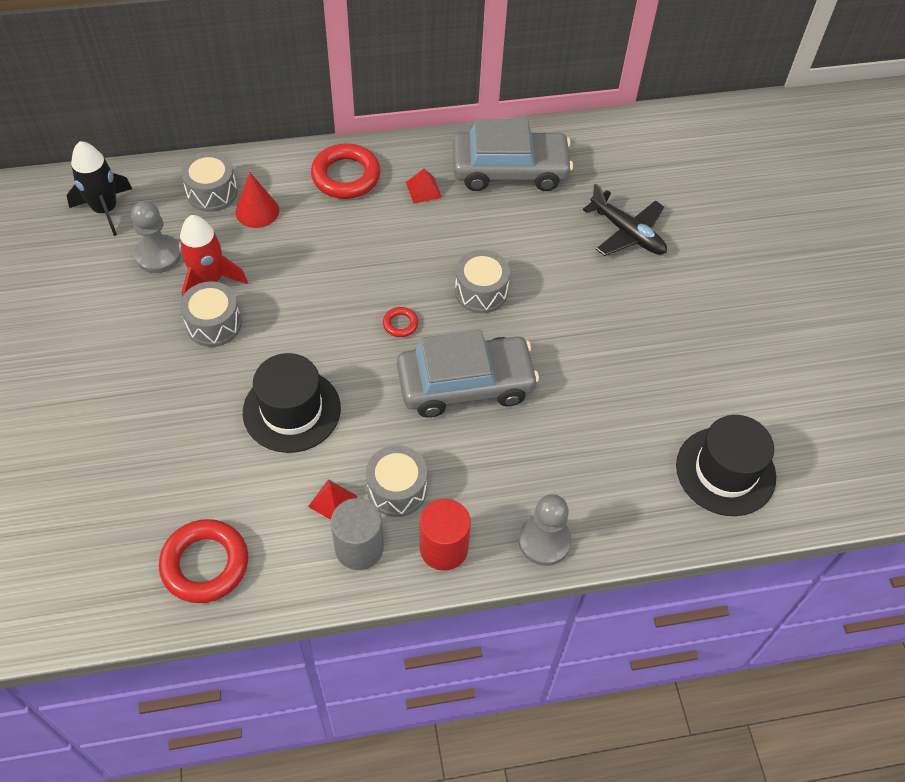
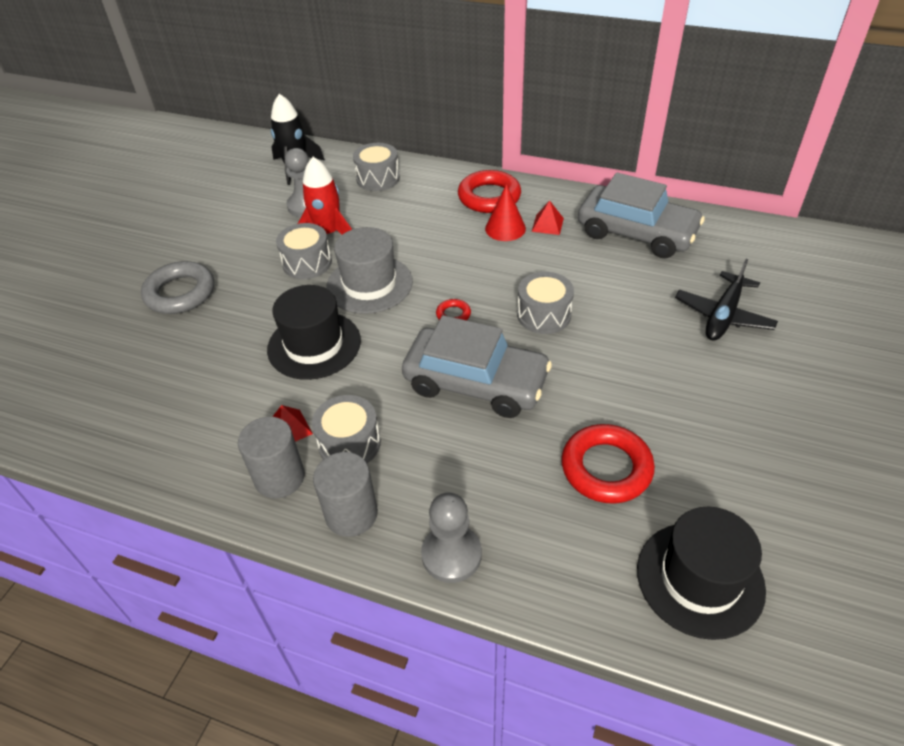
camera: 35 degrees right, 10 degrees down
red ring [159,519,248,603] -> red ring moved to [561,424,655,504]
red cone [235,173,279,228] -> red cone moved to [485,184,526,241]
red cylinder [420,499,471,571] -> grey cylinder [313,452,378,537]
black plane [583,183,667,256] -> black plane turned 45 degrees clockwise [675,259,778,341]
none -> grey ring [141,261,214,314]
none -> grey hat [326,227,413,314]

